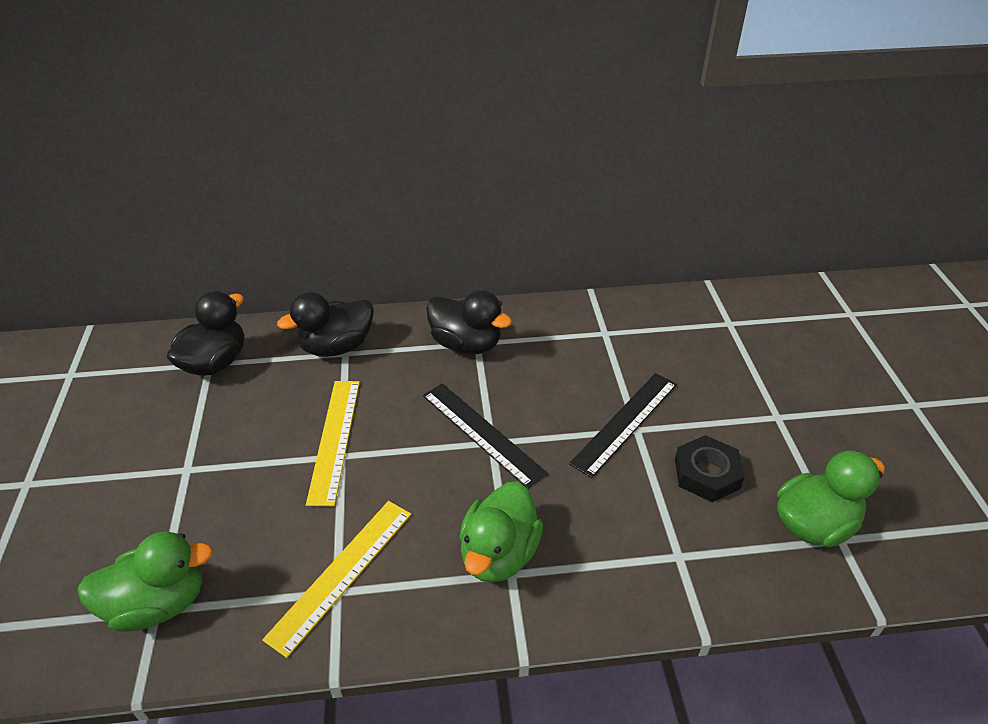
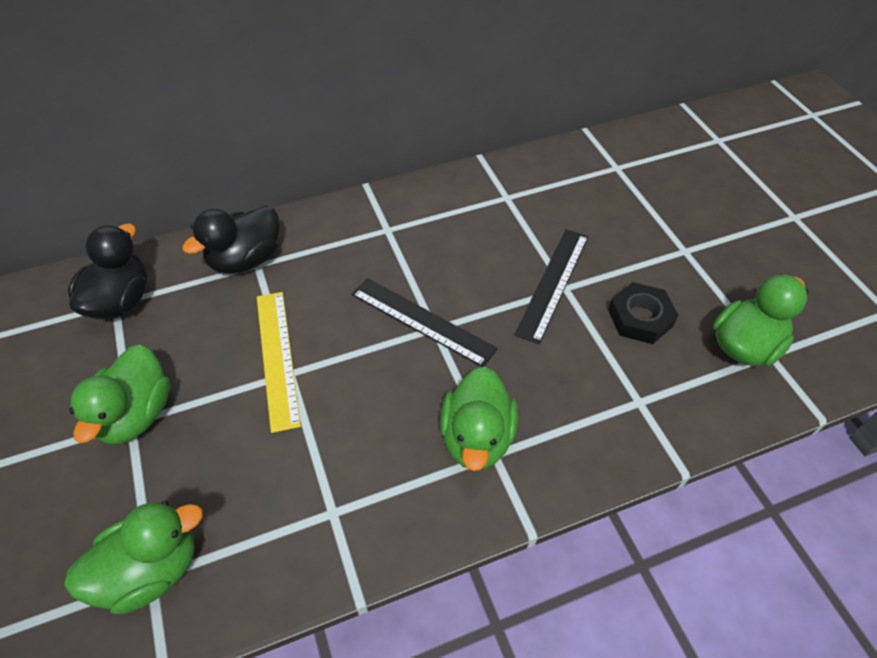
camera: 15 degrees left, 10 degrees up
yellow ruler [262,501,411,658] -> none
black duck [426,290,512,354] -> none
none -> green duck [69,344,170,444]

